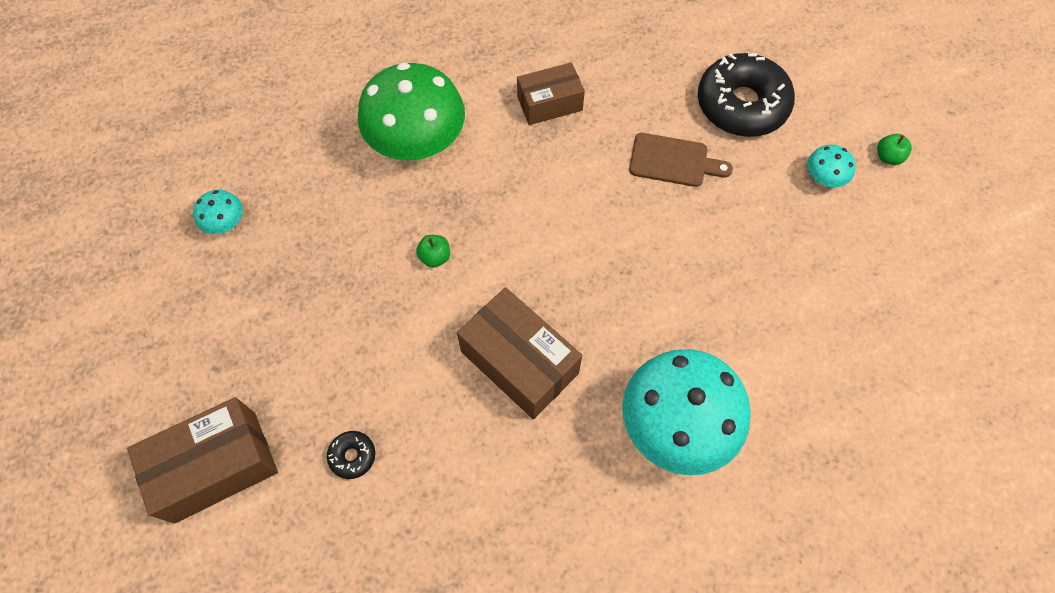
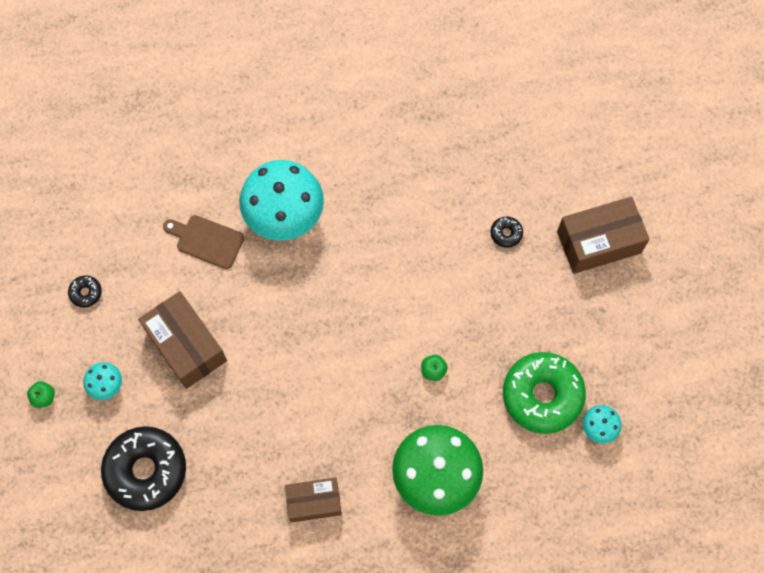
camera: 170 degrees left, 5 degrees up
brown box [457,287,582,419] -> brown box moved to [138,291,227,389]
brown cutting board [629,133,733,187] -> brown cutting board moved to [163,215,244,269]
none -> black donut [68,275,102,308]
none -> green donut [503,352,586,434]

